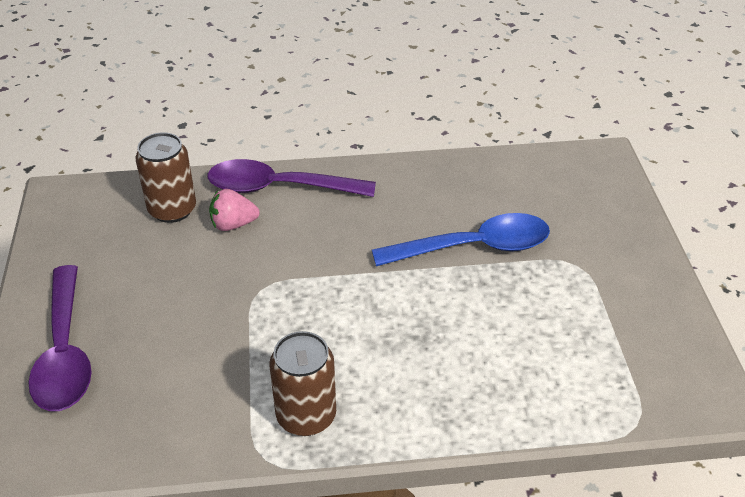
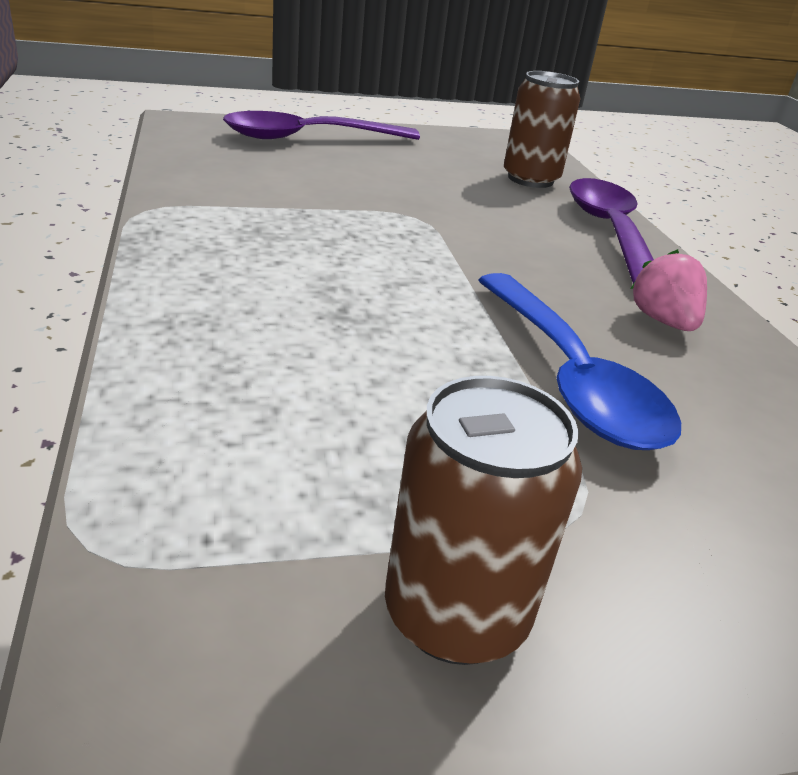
camera: 80 degrees right, 10 degrees down
pink strawberry [209,189,260,231] -> pink strawberry moved to [630,249,707,331]
brown can [270,331,336,436] -> brown can moved to [385,376,582,665]

